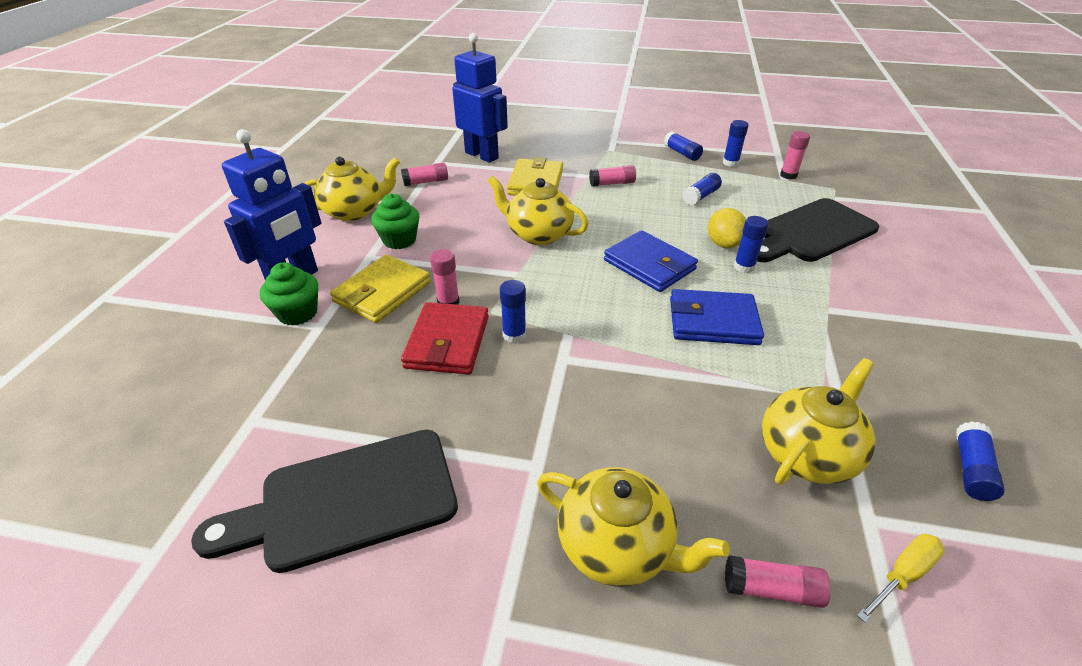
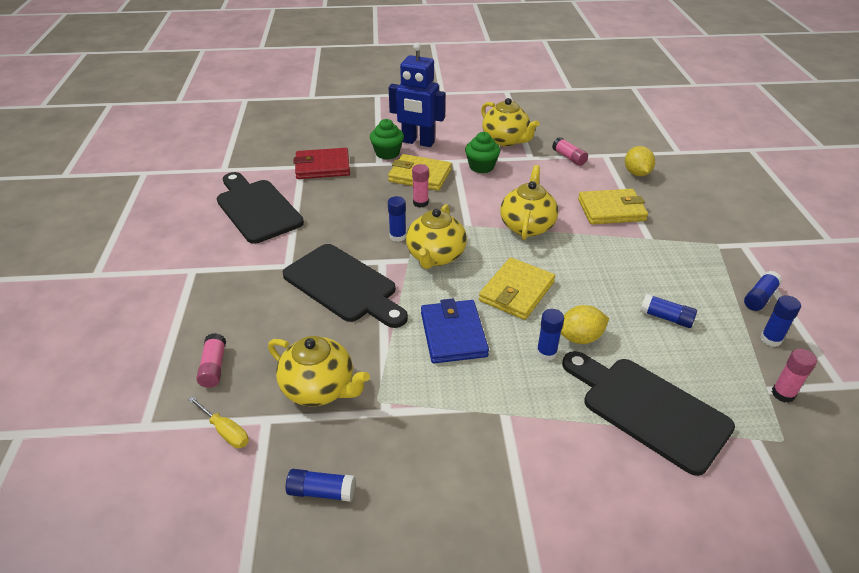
camera: 75 degrees right, 0 degrees up
red wallet [401,302,489,375] -> red wallet moved to [294,148,350,179]
blue robot [452,33,508,163] -> yellow lemon [625,146,655,176]
yellow teapot [537,467,730,587] -> yellow teapot moved to [406,204,467,269]
pink glue stick [589,165,636,187] -> none
blue wallet [604,230,698,292] -> yellow wallet [479,257,555,320]
none -> black cutting board [283,244,408,328]

